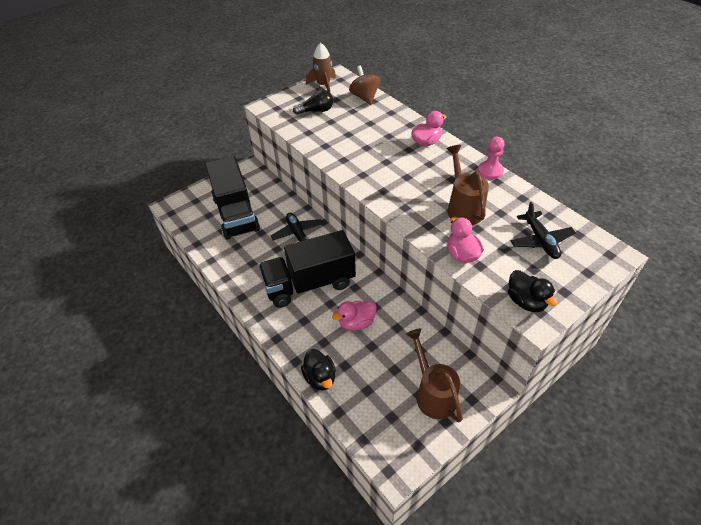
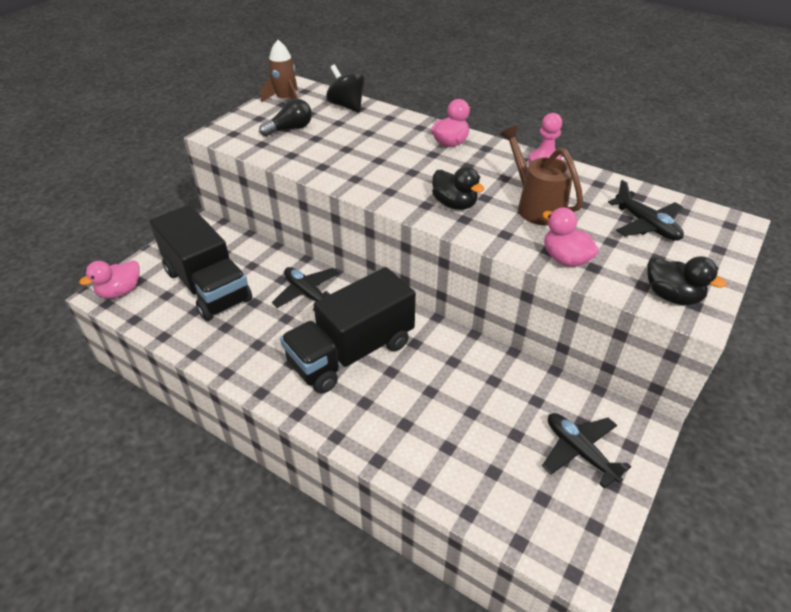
camera: 20 degrees left, 5 degrees down
black duck [301,349,336,391] -> black duck moved to [432,167,484,210]
pink duck [332,301,377,331] -> pink duck moved to [79,260,140,298]
brown spinning top [349,65,380,105] -> black spinning top [326,65,365,113]
brown watering can [406,329,463,422] -> black plane [542,413,631,489]

